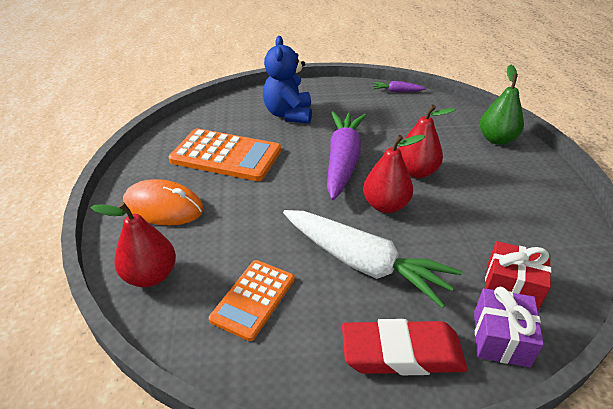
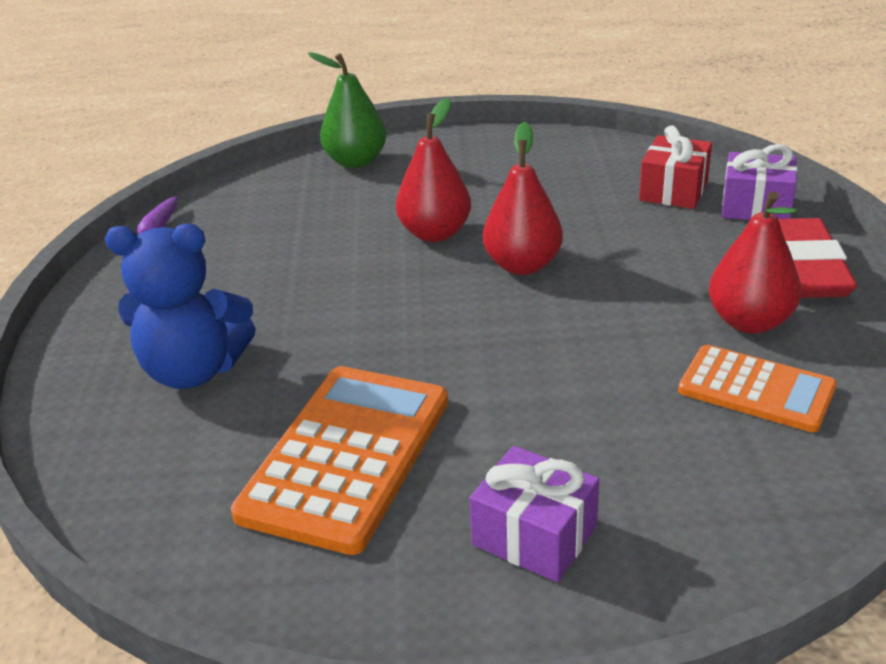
camera: 85 degrees left, 5 degrees down
red pear [90,202,176,287] -> red pear moved to [709,191,801,334]
orange mouse [123,179,204,225] -> purple gift [470,446,599,582]
white carrot [283,210,462,308] -> none
purple carrot [327,112,367,200] -> none

